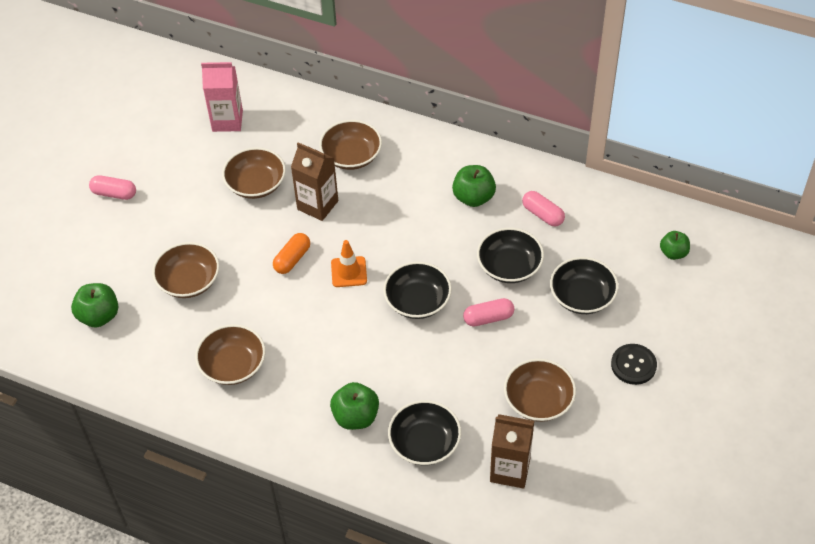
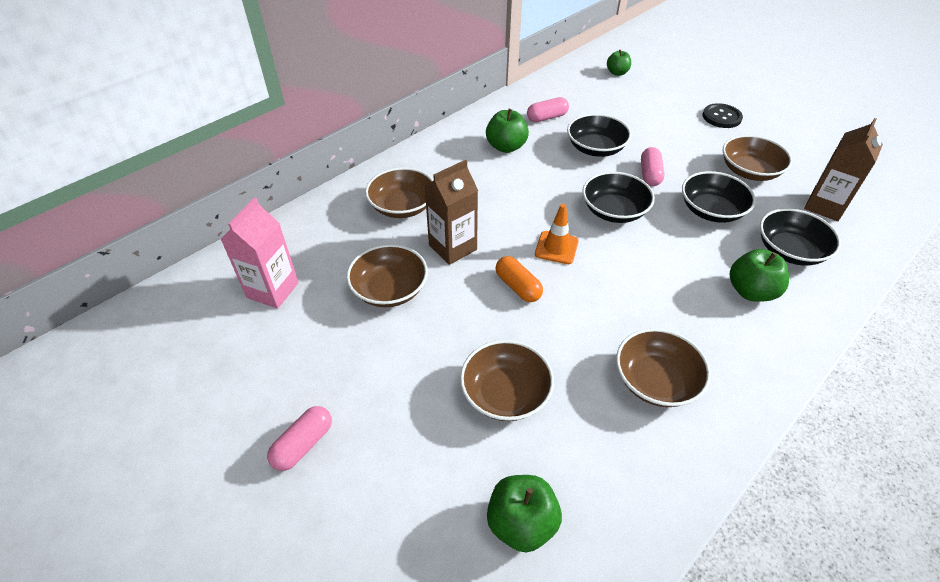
camera: 70 degrees left, 5 degrees down
black bowl [550,257,619,314] -> black bowl moved to [682,171,756,223]

